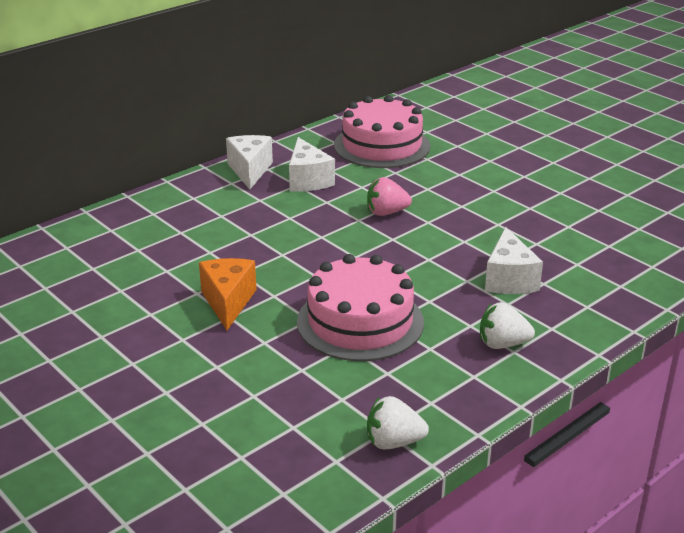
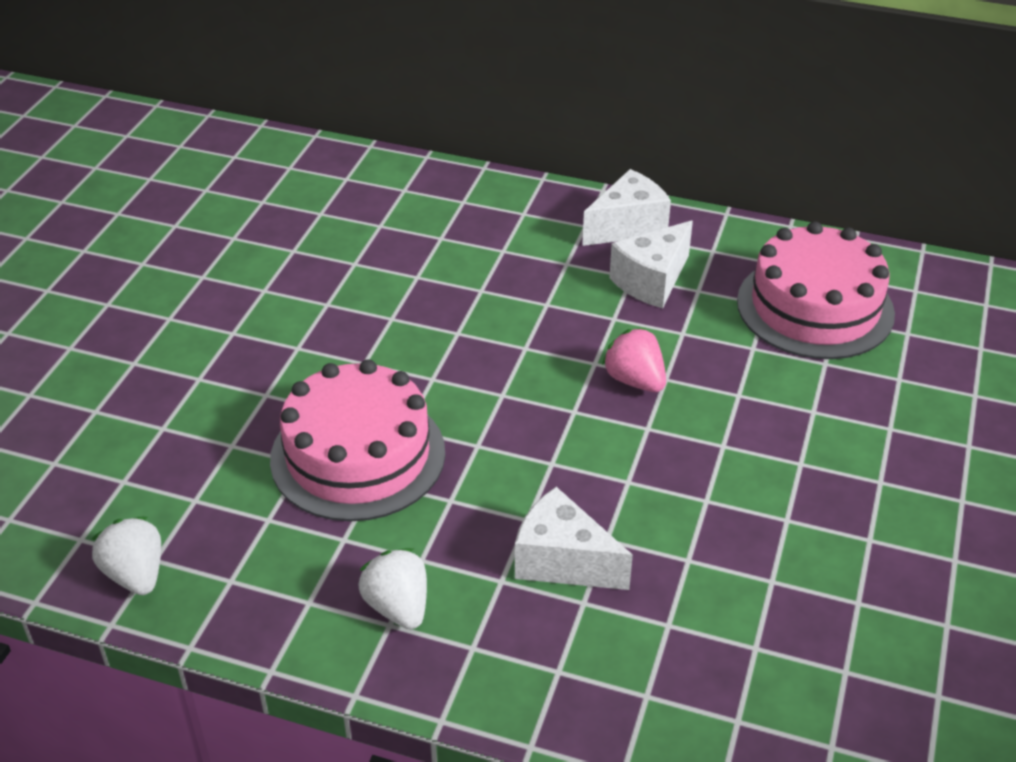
camera: 60 degrees right, 10 degrees up
orange cheese [199,258,257,330] -> none
white cheese [485,227,543,294] -> white cheese turned 60 degrees clockwise [515,487,633,590]

